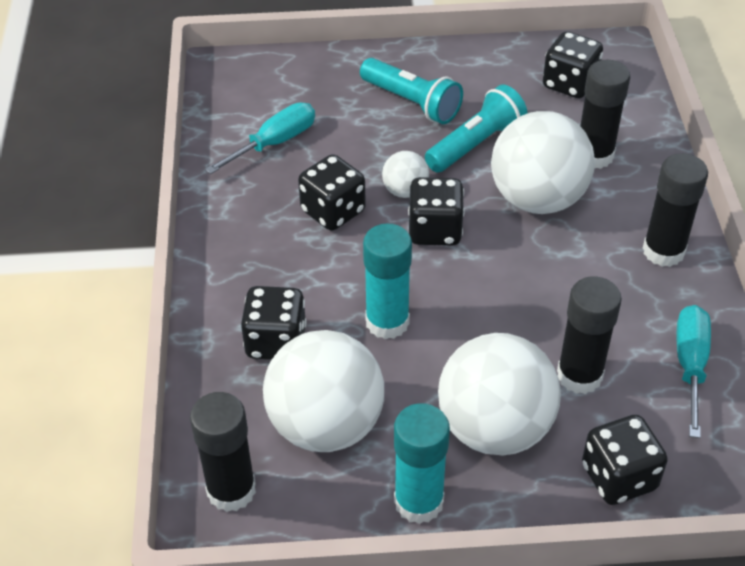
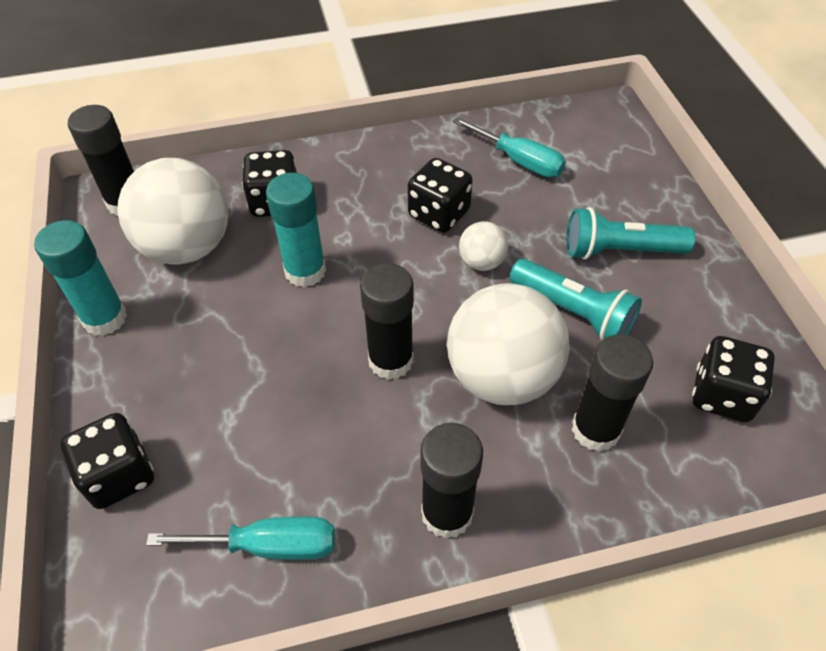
camera: 80 degrees right, 5 degrees up
turquoise flashlight [360,58,463,124] -> turquoise flashlight turned 60 degrees clockwise [567,207,696,260]
black dice [408,177,465,246] -> none
white ball [438,333,561,455] -> none
black glue stick [557,276,622,394] -> black glue stick moved to [360,263,414,380]

